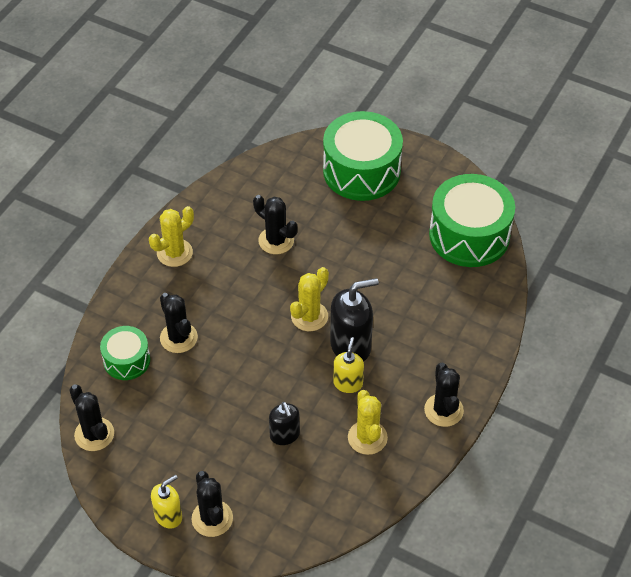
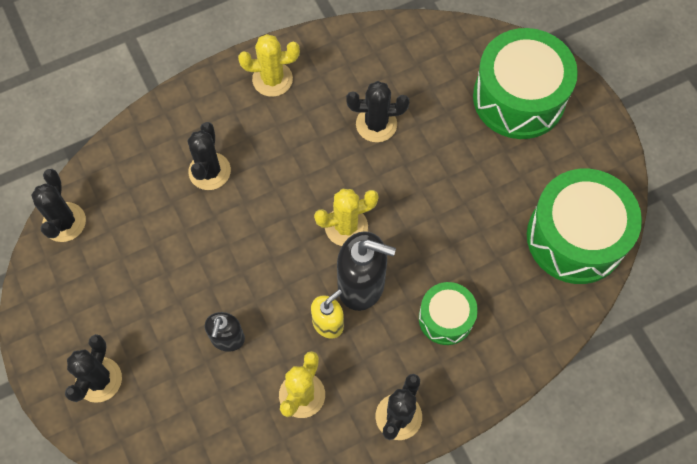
camera: 35 degrees right, 15 degrees up
green drum [100,326,150,380] -> green drum moved to [419,282,478,345]
yellow soap dispenser [151,475,182,529] -> none
black cactus [253,195,298,254] -> black cactus turned 75 degrees counterclockwise [346,81,409,142]

